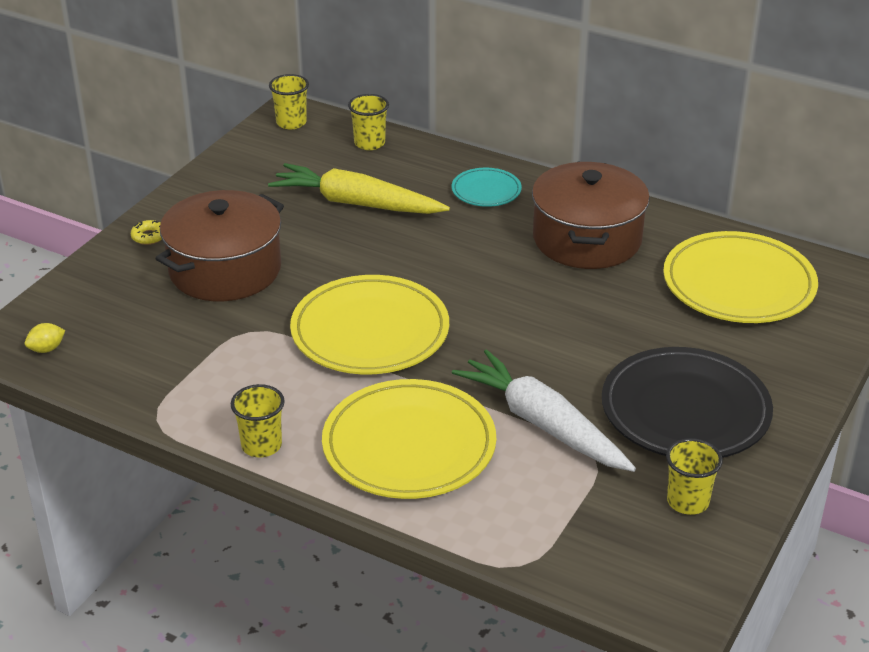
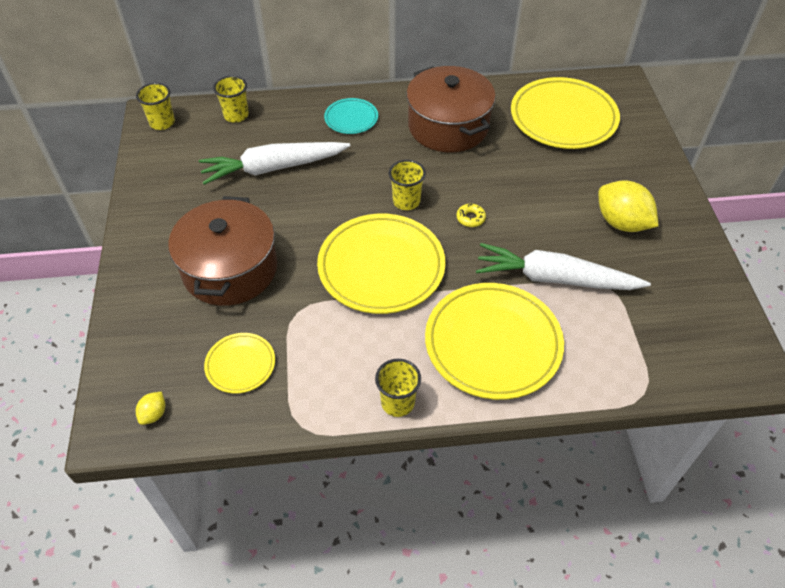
camera: 35 degrees left, 15 degrees up
yellow donut [131,220,162,245] -> yellow donut moved to [456,204,486,227]
yellow carrot [268,163,450,214] -> white carrot [199,142,351,185]
black plate [602,347,773,458] -> yellow lemon [598,180,658,232]
yellow cup [666,438,723,515] -> yellow cup moved to [389,160,426,210]
none -> yellow plate [204,333,275,393]

